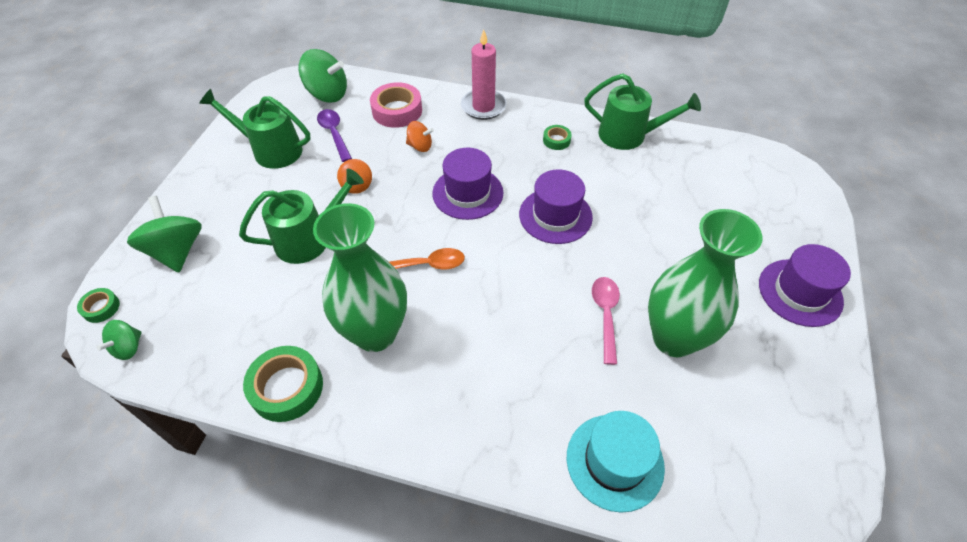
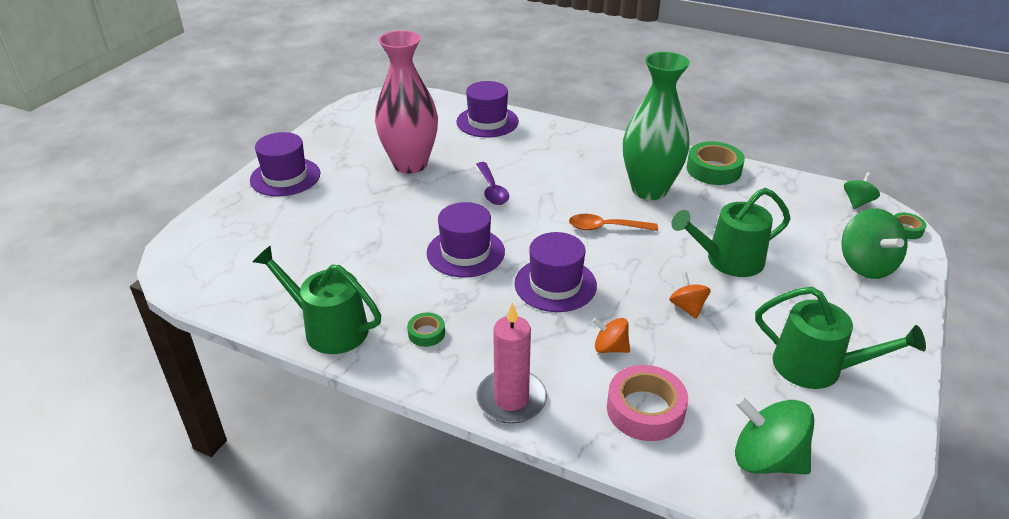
camera: 170 degrees left, 15 degrees down
purple spoon [317,109,352,162] -> purple spoon moved to [476,162,509,205]
turquoise hat [567,411,665,513] -> purple hat [456,81,519,138]
pink spoon [592,277,620,365] -> none
green vase [648,209,762,358] -> pink vase [375,30,438,173]

